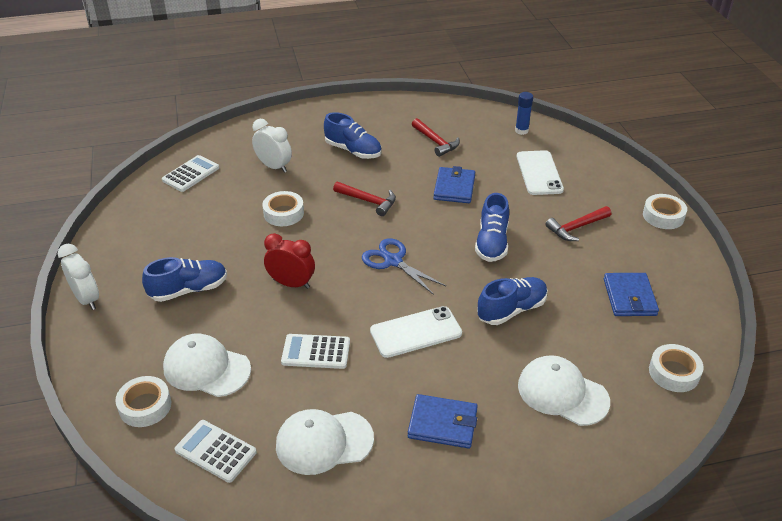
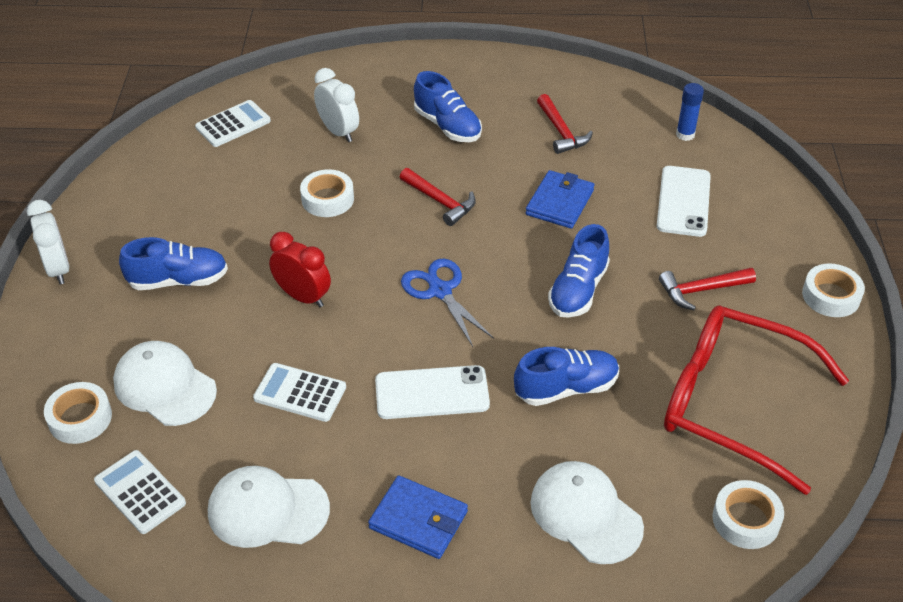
camera: 15 degrees right, 5 degrees up
blue wallet [604,273,659,316] -> red glasses [664,306,849,495]

